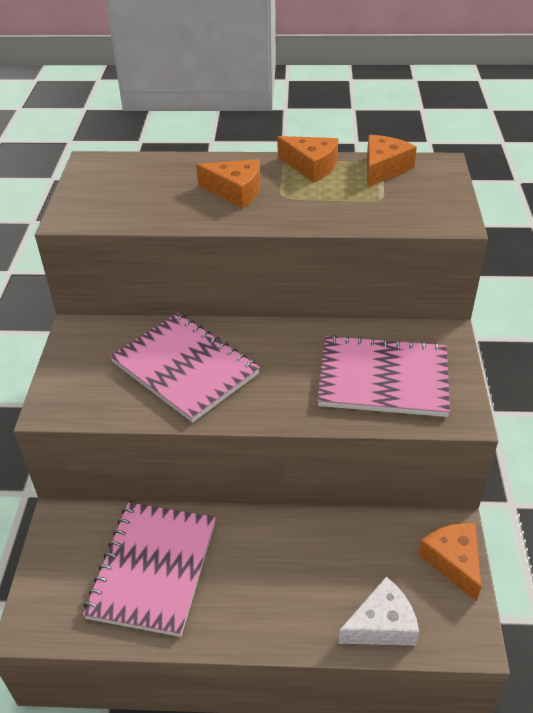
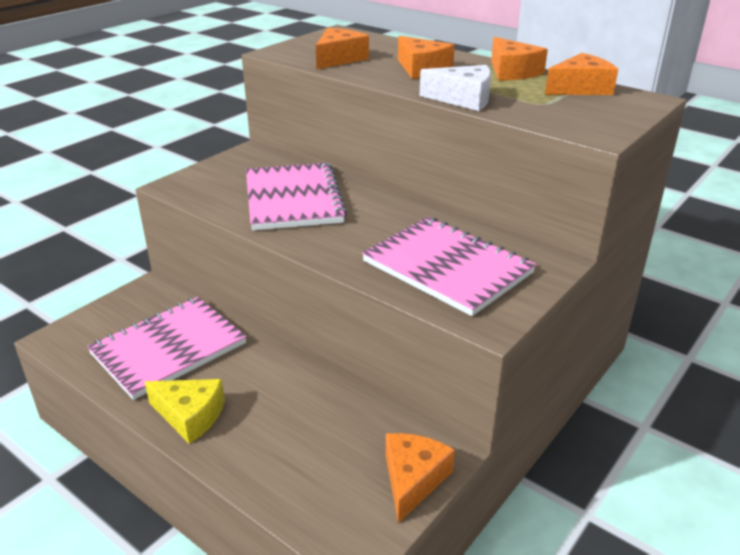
camera: 35 degrees right, 10 degrees down
white cheese [338,577,419,646] -> white cheese moved to [419,65,491,111]
none -> yellow cheese [145,379,225,444]
none -> orange cheese [316,28,369,69]

